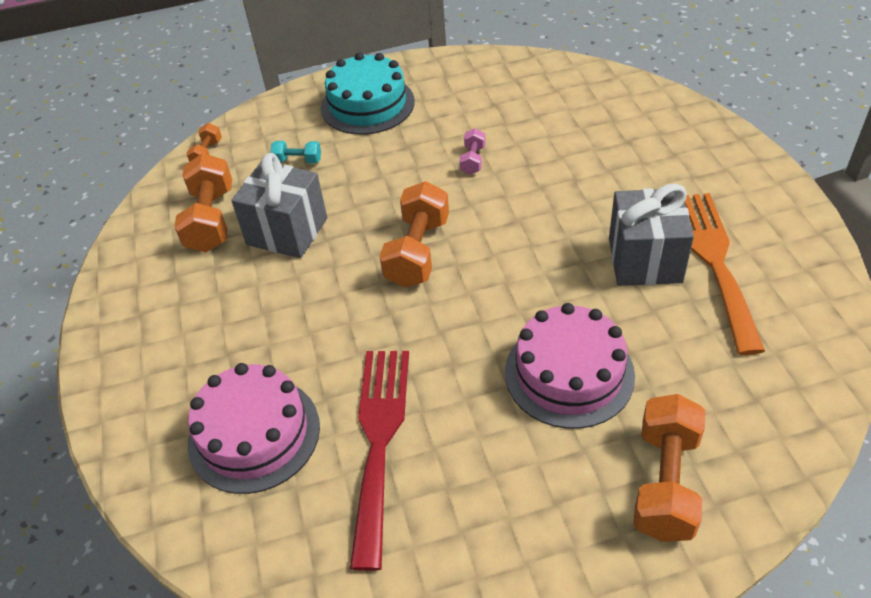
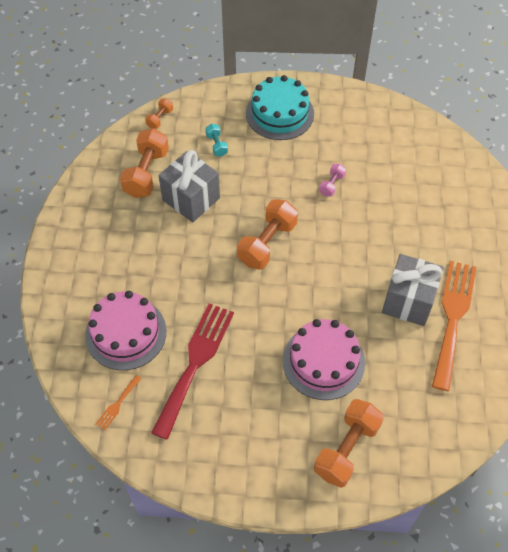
camera: 15 degrees right, 10 degrees up
turquoise dumbbell [270,141,321,164] -> turquoise dumbbell turned 45 degrees clockwise [205,124,228,157]
none -> orange fork [96,375,142,430]

